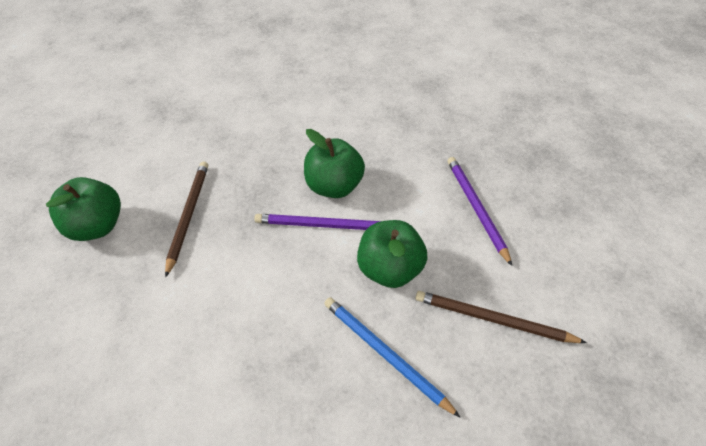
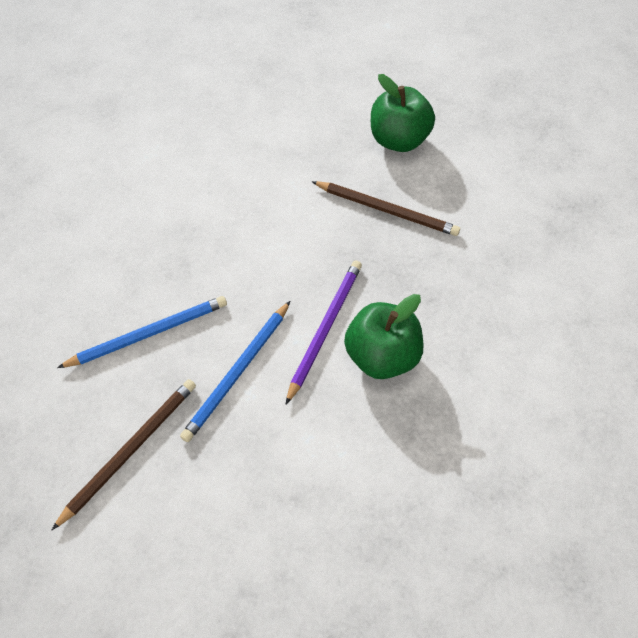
camera: 110 degrees right, 10 degrees up
green apple [357,220,428,288] -> blue pencil [180,301,290,442]
purple pencil [447,157,512,266] -> none

